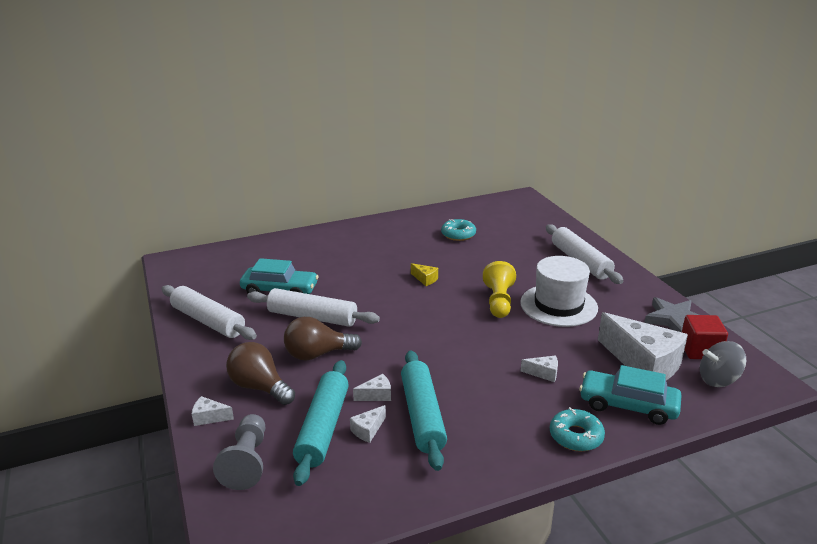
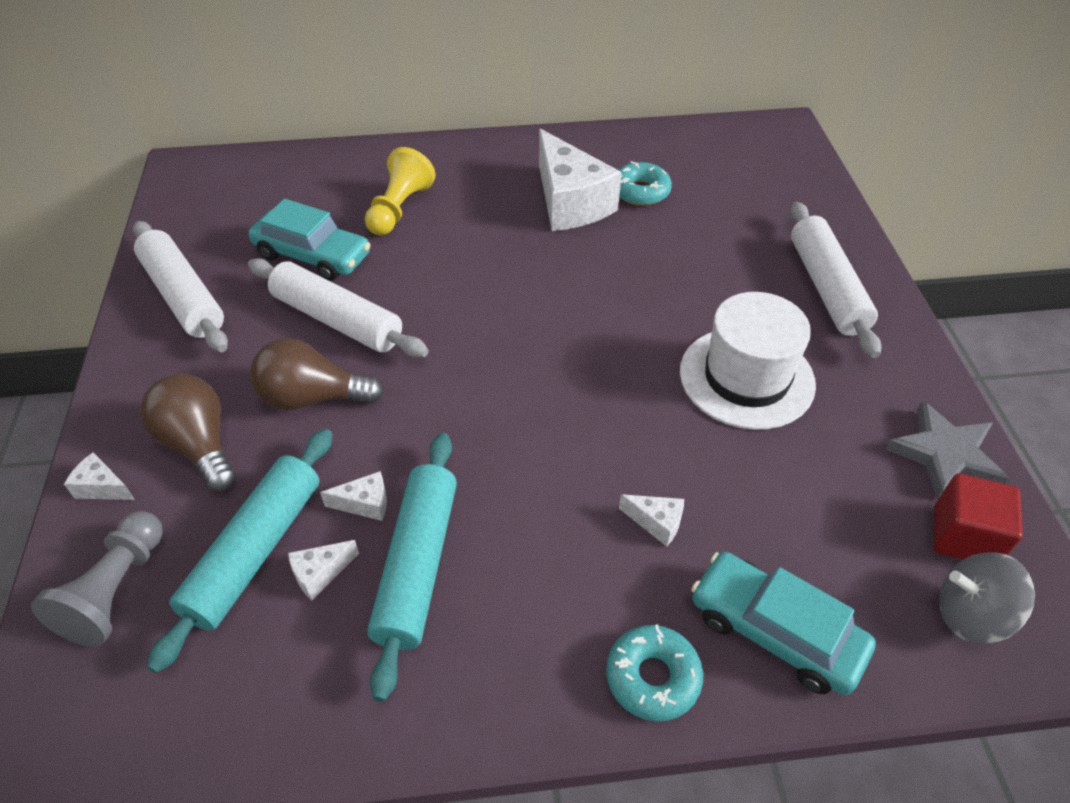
camera: 15 degrees right, 20 degrees up
yellow cheese [411,263,438,286] -> none
yellow pawn [483,261,516,318] -> yellow pawn moved to [365,147,436,235]
white cheese [598,312,688,380] -> white cheese moved to [539,129,622,231]

